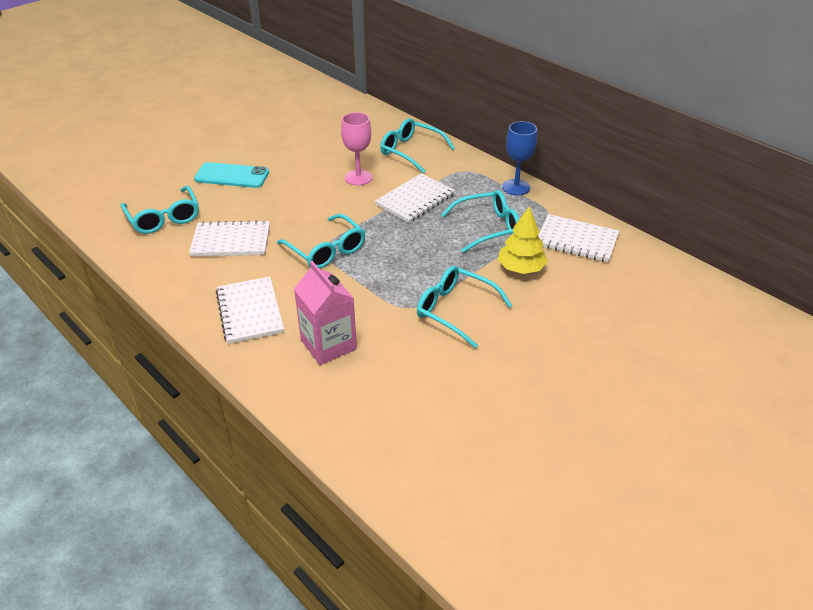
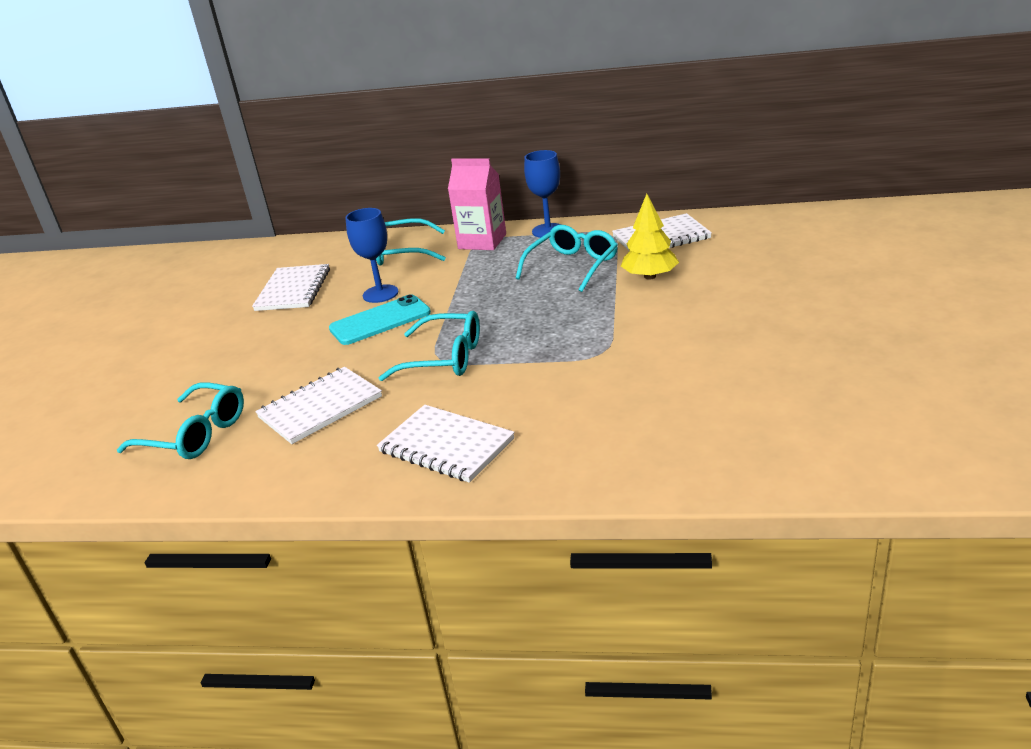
camera: 35 degrees left, 10 degrees down
turquoise phone [194,162,269,188] -> turquoise phone moved to [329,294,431,345]
pink carton [294,261,357,365] -> pink carton moved to [448,158,506,250]
pink goblet [341,112,372,186] -> blue goblet [345,208,398,303]
white notebook [375,173,455,223] -> white notebook moved to [252,264,330,311]
turquoise glasses [417,266,513,349] -> none

